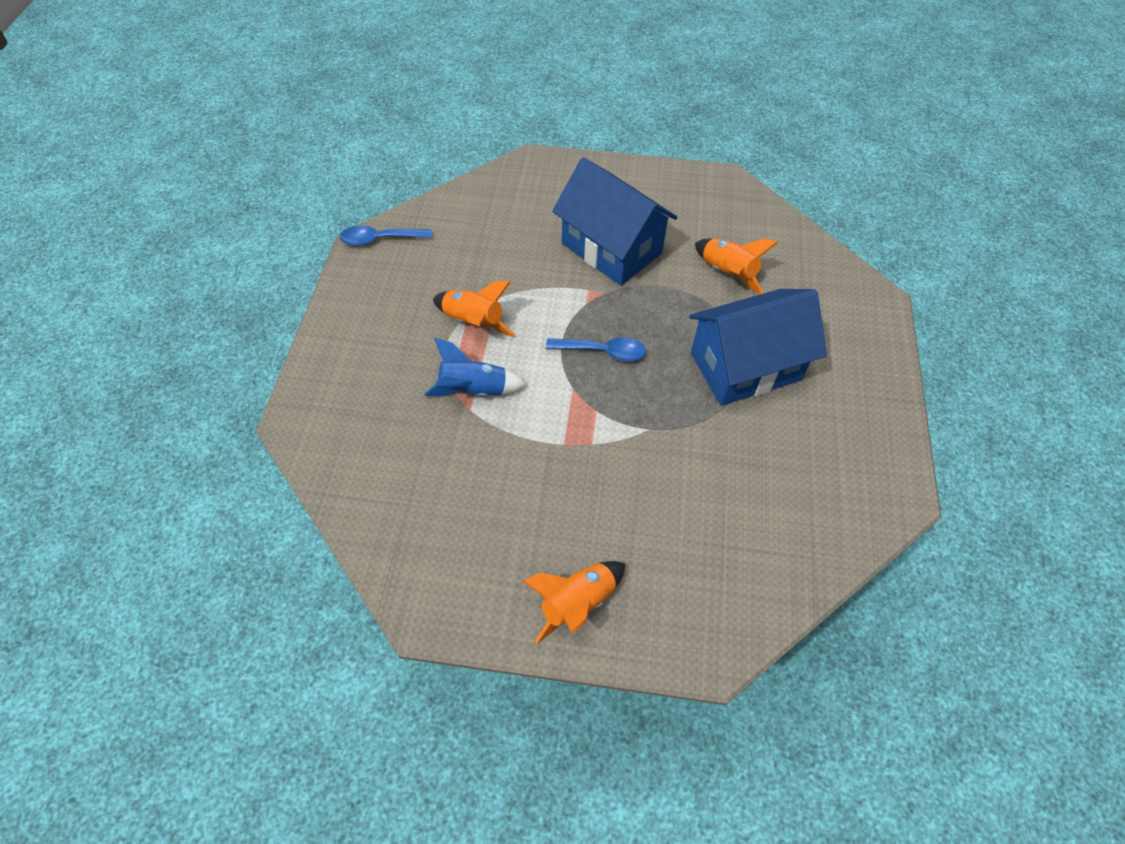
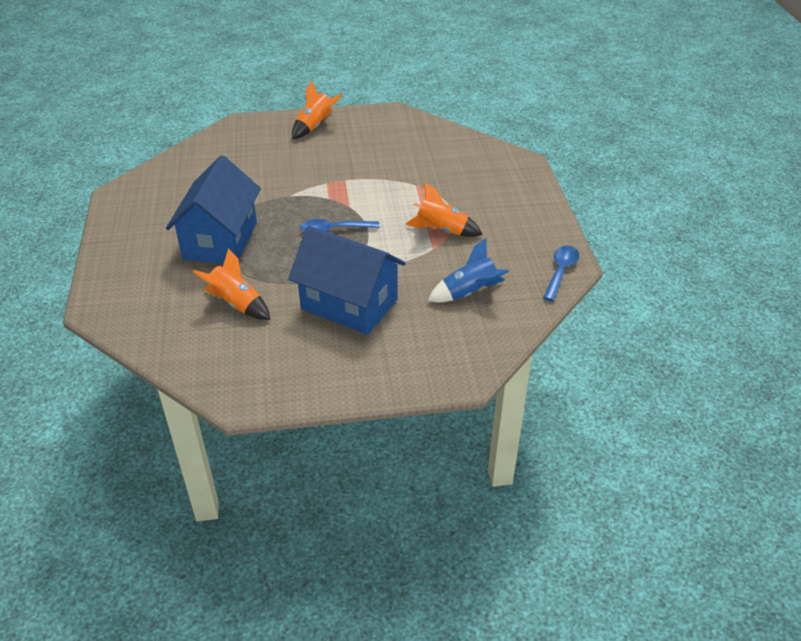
camera: 165 degrees right, 15 degrees down
blue spoon [339,225,432,246] -> blue spoon turned 45 degrees counterclockwise [543,245,579,301]
blue rocket [424,338,527,397] -> blue rocket moved to [428,238,509,303]
blue house [689,289,827,406] -> blue house turned 45 degrees counterclockwise [166,155,261,264]

